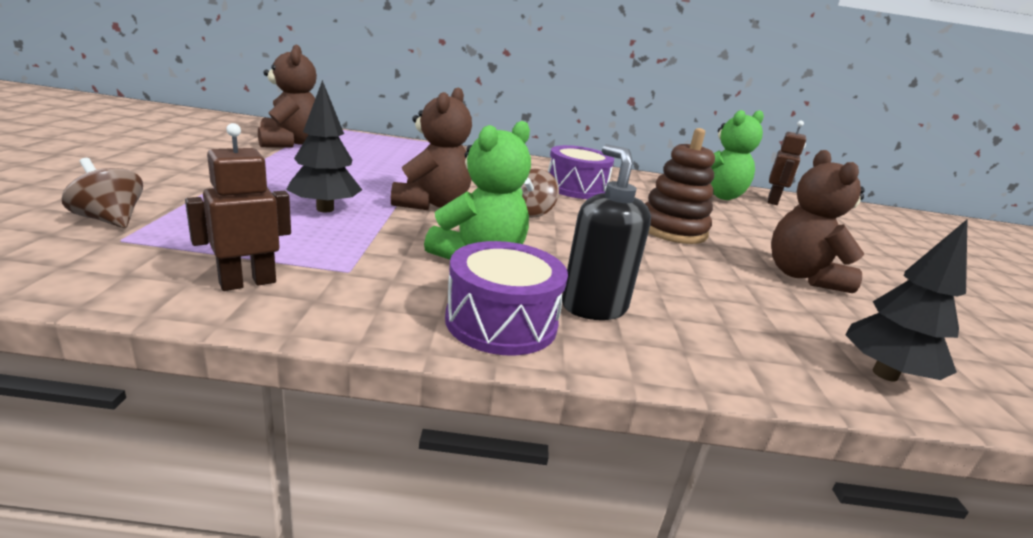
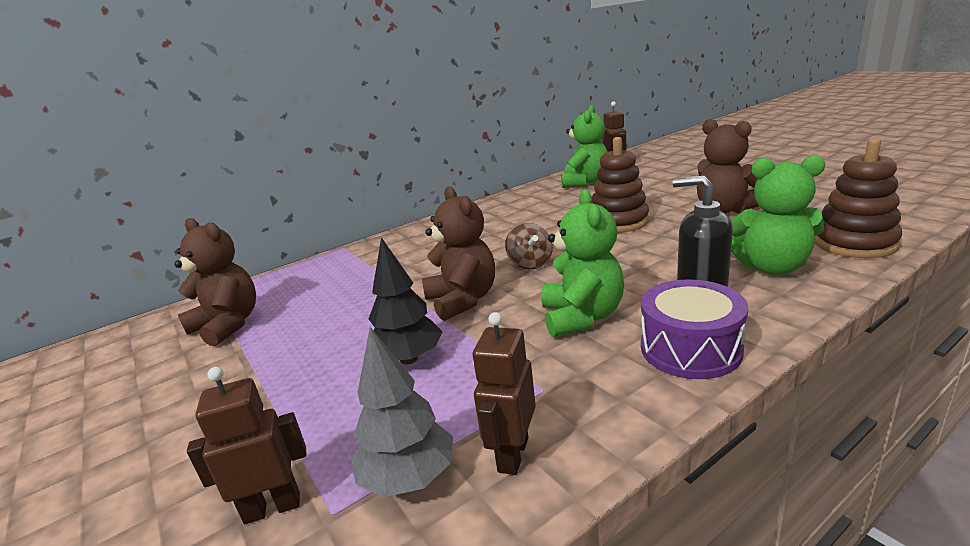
camera: 30 degrees left, 0 degrees up
brown spinning top [62,158,143,228] -> brown robot [187,367,306,524]
purple drum [548,145,614,199] -> none
black tree [845,220,967,381] -> brown stacking toy [814,139,902,258]
none -> grey tree [351,327,453,497]
none -> green teddy bear [731,155,825,275]

